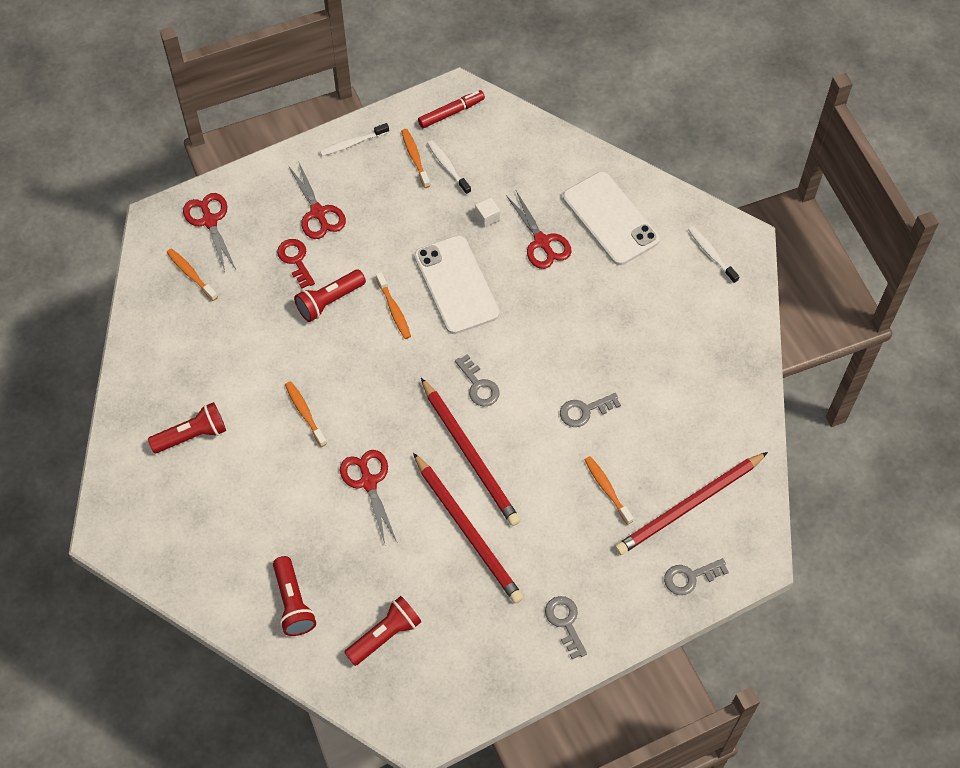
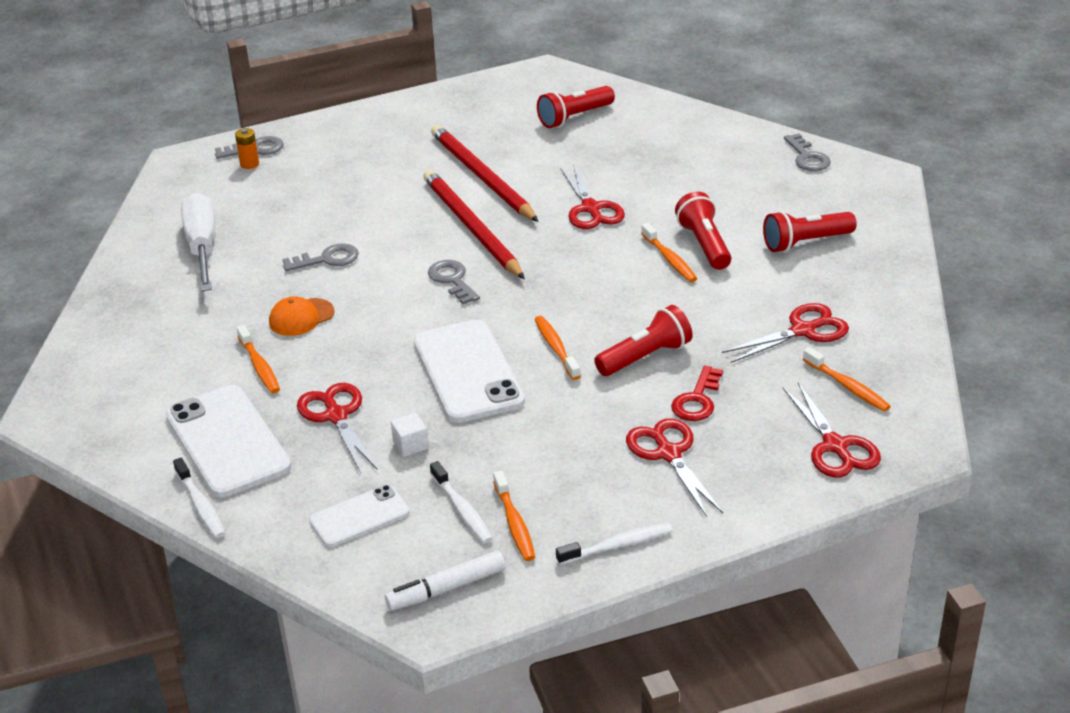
camera: 175 degrees left, 25 degrees down
red flashlight [273,556,316,636] -> red flashlight moved to [675,192,731,270]
red key [277,239,315,288] -> red key turned 45 degrees clockwise [671,366,723,421]
red marker [418,90,485,128] -> white marker [385,551,506,611]
grey key [545,596,587,659] -> grey key moved to [784,133,831,171]
orange toothbrush [584,456,634,525] -> orange toothbrush moved to [237,325,280,393]
red pencil [615,452,768,555] -> none
white toothbrush [688,226,739,284] -> white toothbrush moved to [173,458,225,538]
none -> white screwdriver [181,192,216,292]
none -> orange battery [235,128,259,169]
none -> orange cap [269,297,335,336]
none -> white phone [309,485,410,547]
none -> red scissors [722,303,849,363]

